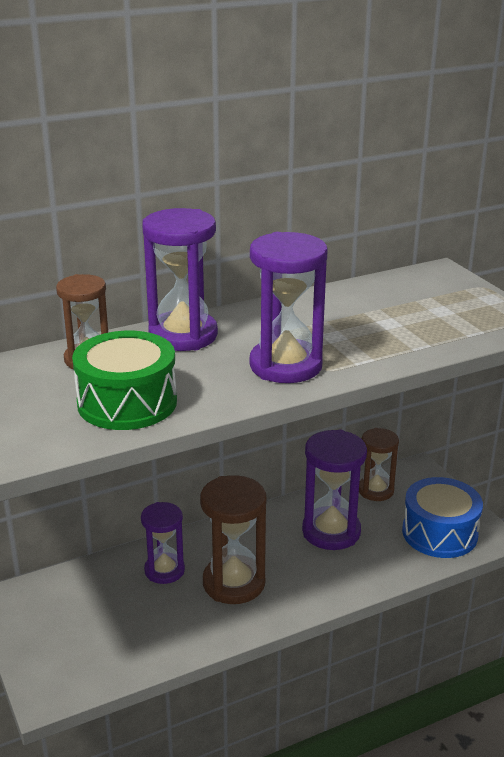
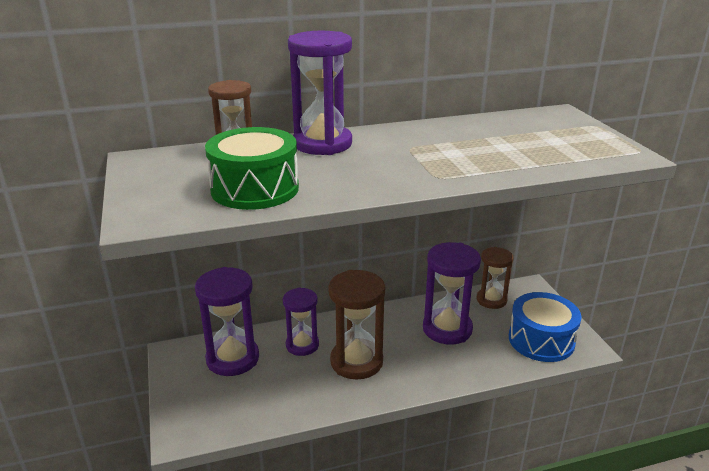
camera: 10 degrees right, 0 degrees up
purple hourglass [250,232,327,383] -> purple hourglass moved to [195,267,259,376]

